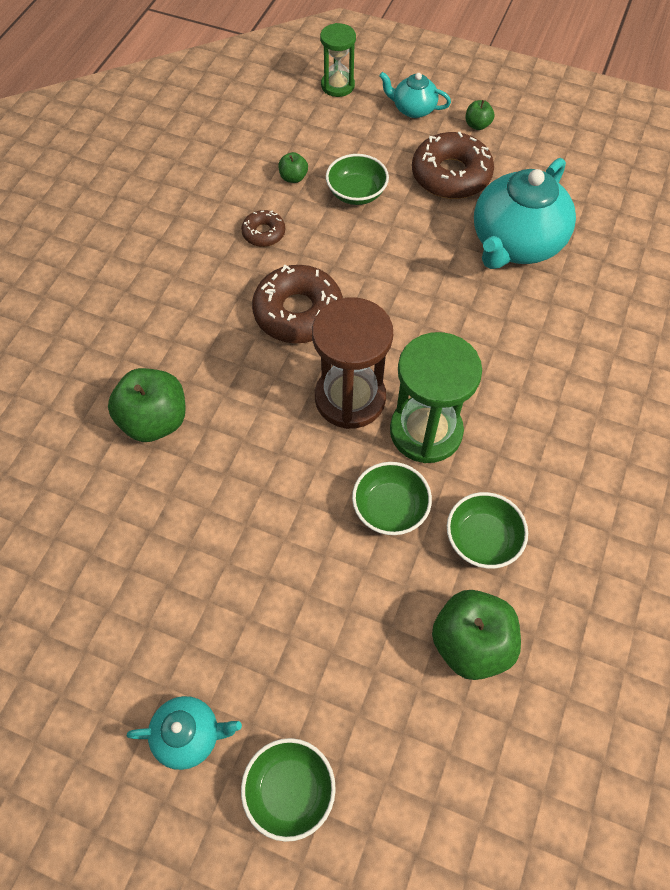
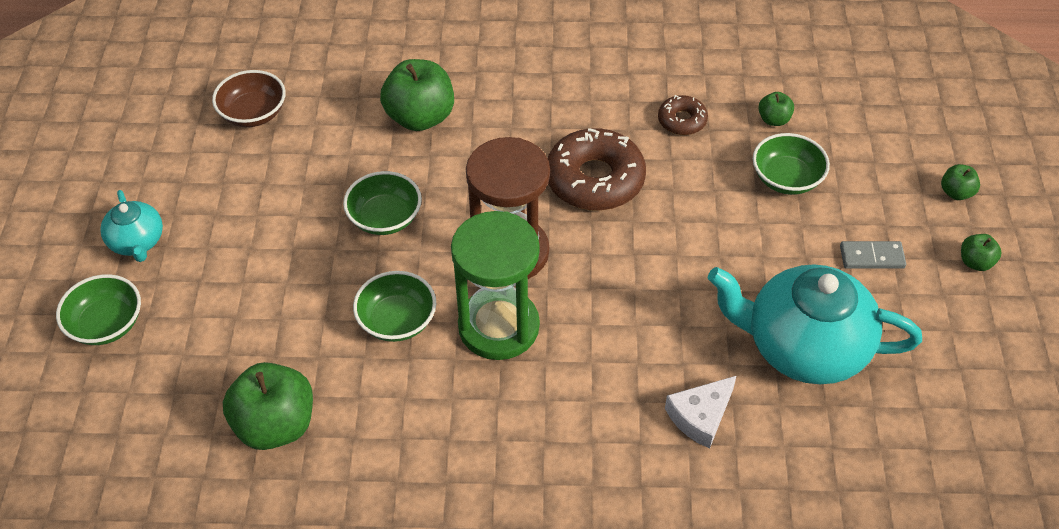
camera: 70 degrees right, 10 degrees down
green hourglass [320,23,356,97] -> none
turquoise teapot [379,72,451,118] -> green apple [941,164,980,200]
brown donut [412,132,494,199] -> grey domino [840,241,906,269]
green bowl [447,492,528,569] -> green bowl moved to [343,171,422,235]
none -> brown bowl [212,70,286,127]
none -> white cheese [665,376,736,448]

